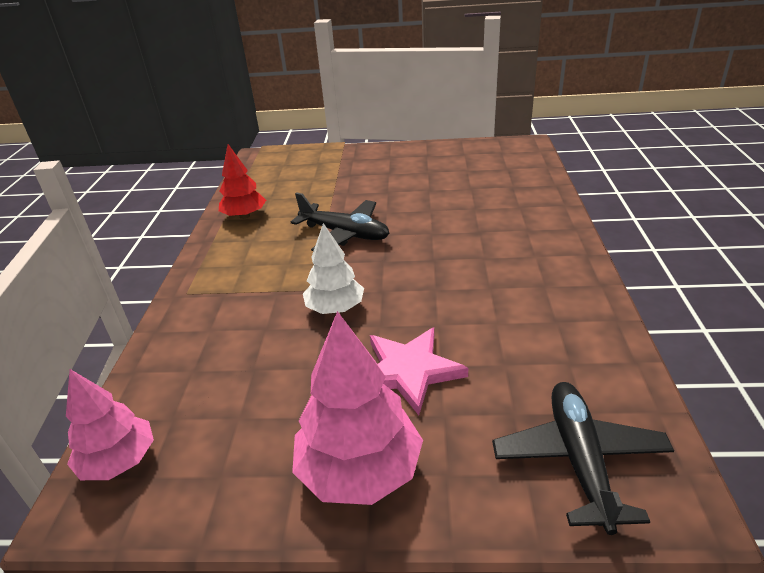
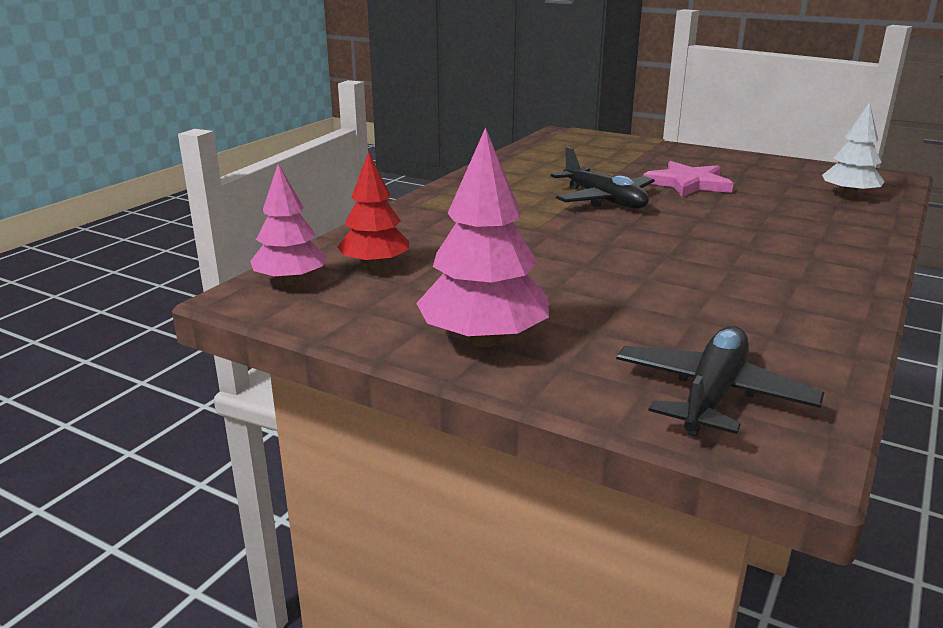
camera: 25 degrees right, 10 degrees down
red tree [219,144,266,219] -> red tree moved to [337,152,409,269]
white tree [303,223,364,314] -> white tree moved to [822,102,884,198]
pink star [370,327,468,415] -> pink star moved to [643,161,733,197]

